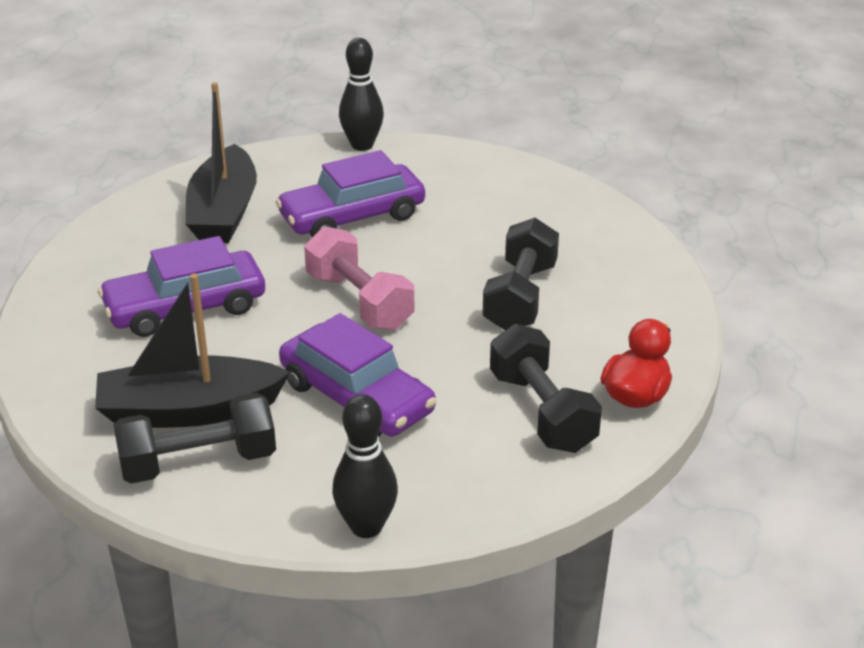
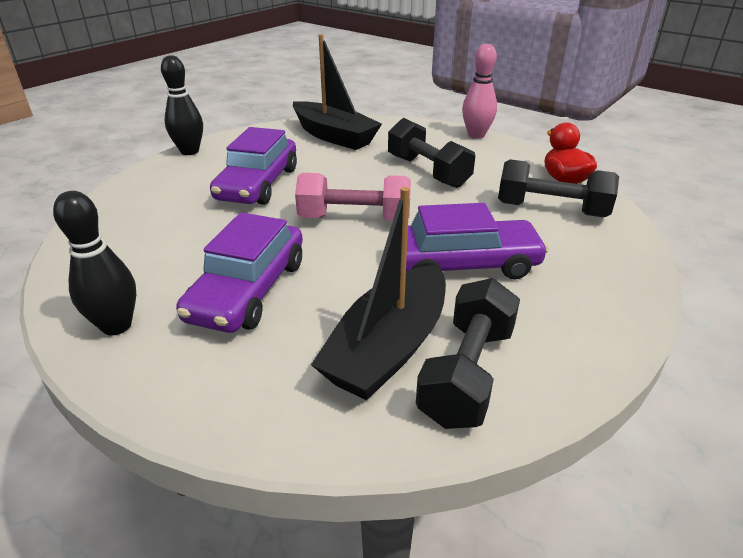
camera: 50 degrees left, 0 degrees up
black boat [186,82,257,243] -> black boat moved to [293,34,382,150]
black bowling pin [332,394,398,538] -> black bowling pin moved to [53,191,136,335]
none -> pink bowling pin [462,44,497,139]

